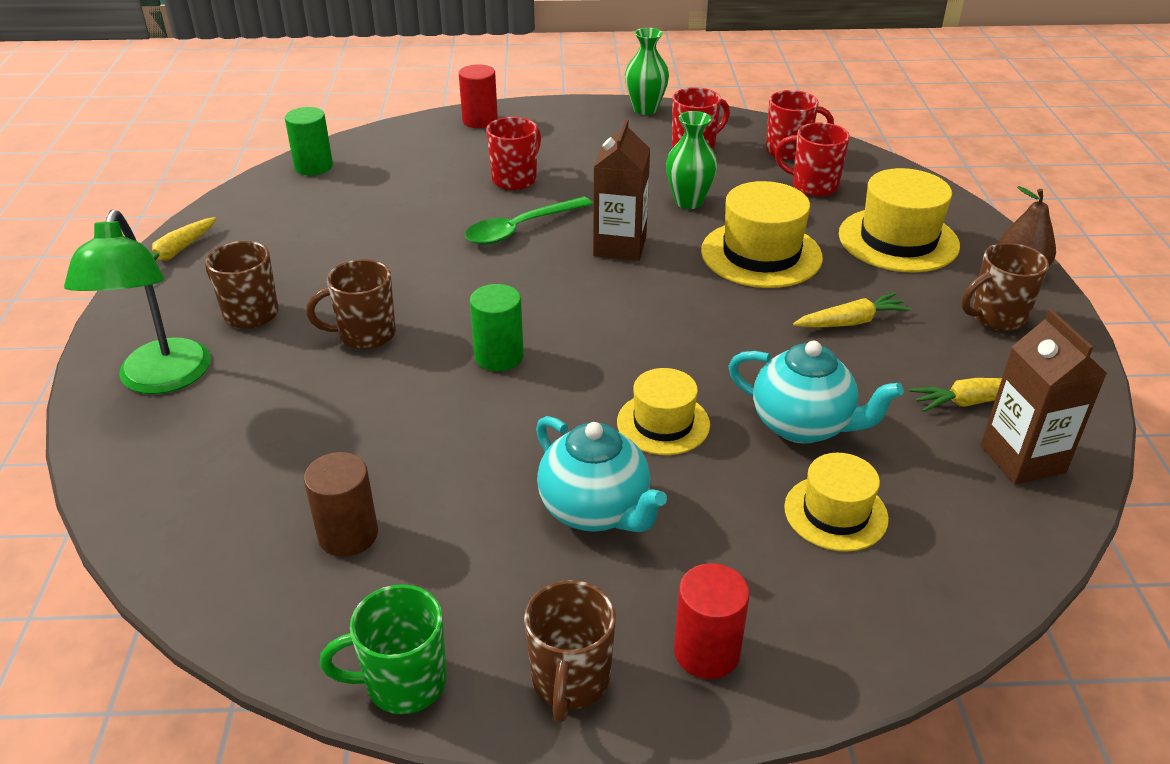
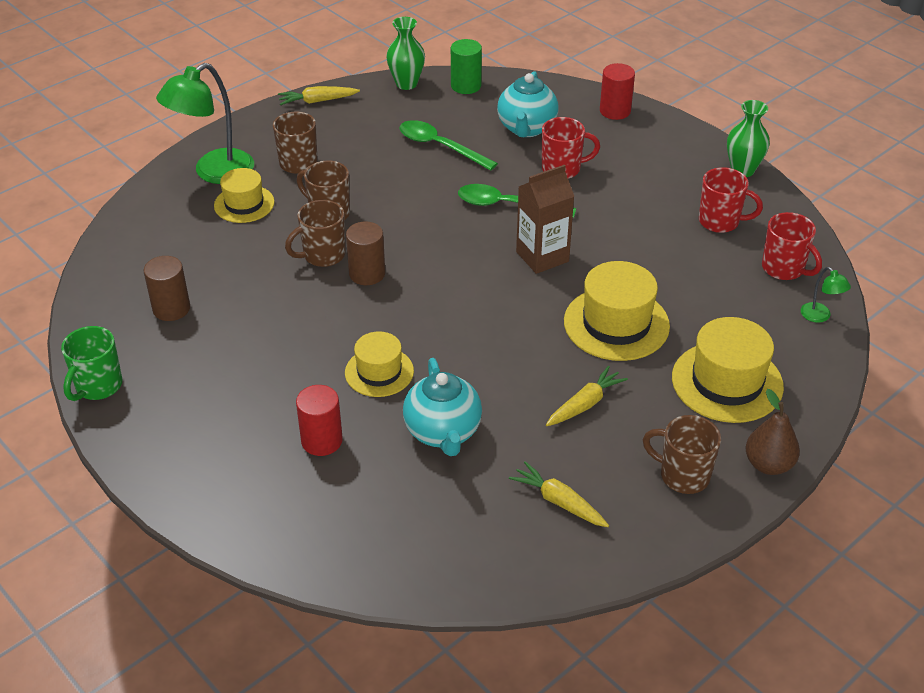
camera: 50 degrees right, 5 degrees up
green mug [320,584,447,714] -> green mug turned 105 degrees counterclockwise [61,326,122,401]
green cylinder [470,284,524,371] -> brown cylinder [346,222,385,285]
brown mug [524,580,616,723] -> brown mug moved to [285,200,345,267]
turquoise teapot [536,416,667,532] -> turquoise teapot moved to [497,71,558,137]
green vase [666,111,717,209] -> green vase moved to [386,17,425,90]
red cylinder [674,563,750,679] -> red cylinder moved to [296,385,343,456]
red mug [775,122,850,196] -> none
yellow hat [784,453,889,552] -> yellow hat moved to [214,168,274,223]
yellow carrot [793,293,912,327] -> yellow carrot turned 75 degrees counterclockwise [546,365,628,426]
brown carton [981,309,1107,485] -> none
none -> green spoon [400,120,498,171]
none -> green lamp [801,267,851,323]

